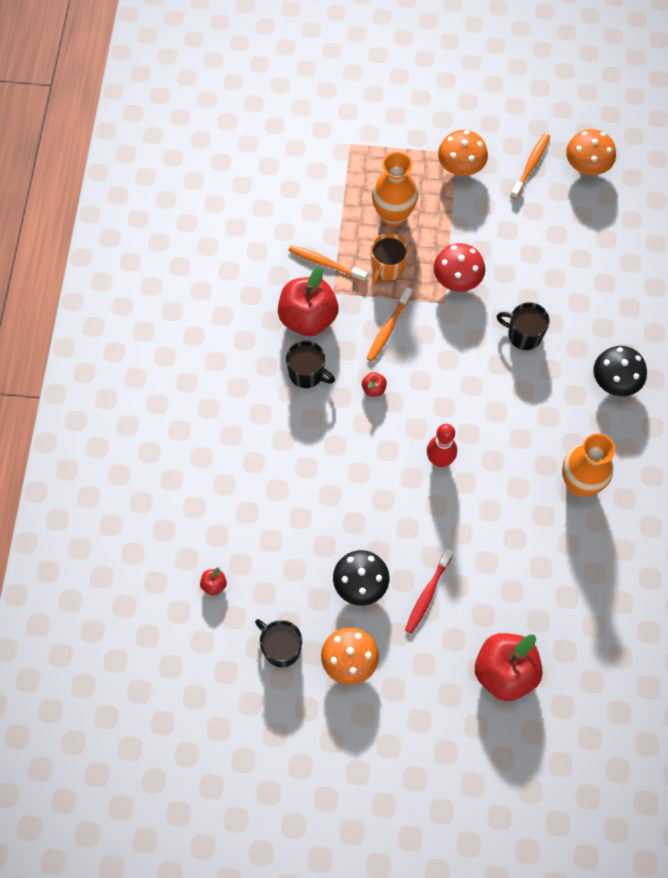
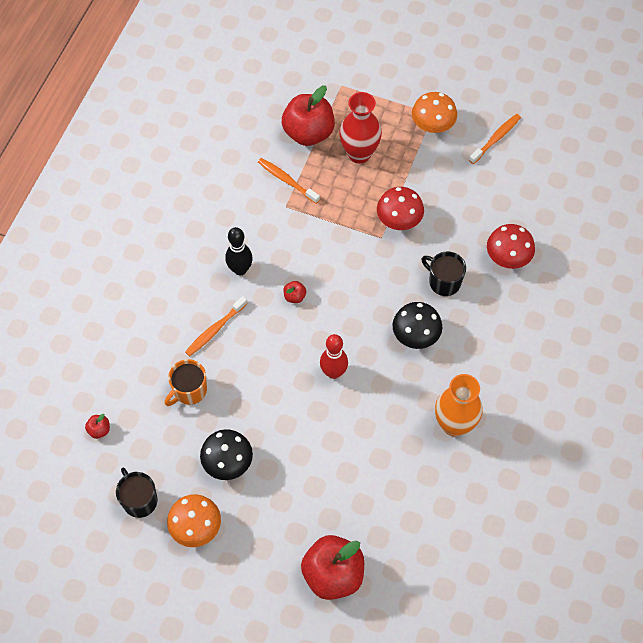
camera: 15 degrees right, 5 degrees down
red apple [278,267,338,336] -> red apple moved to [282,86,335,146]
black mug [286,341,335,388] -> black bowling pin [225,227,253,276]
orange toothbrush [367,287,412,362] -> orange toothbrush moved to [185,296,248,356]
orange mug [371,233,409,285] -> orange mug moved to [165,359,207,406]
orange vase [372,152,418,227] -> red vase [339,92,382,163]
red toothbrush [405,549,453,634] -> none
orange mushroom [566,129,616,175] -> none
black mushroom [593,346,647,396] -> black mushroom moved to [392,302,442,349]
none -> red mushroom [487,224,535,269]

